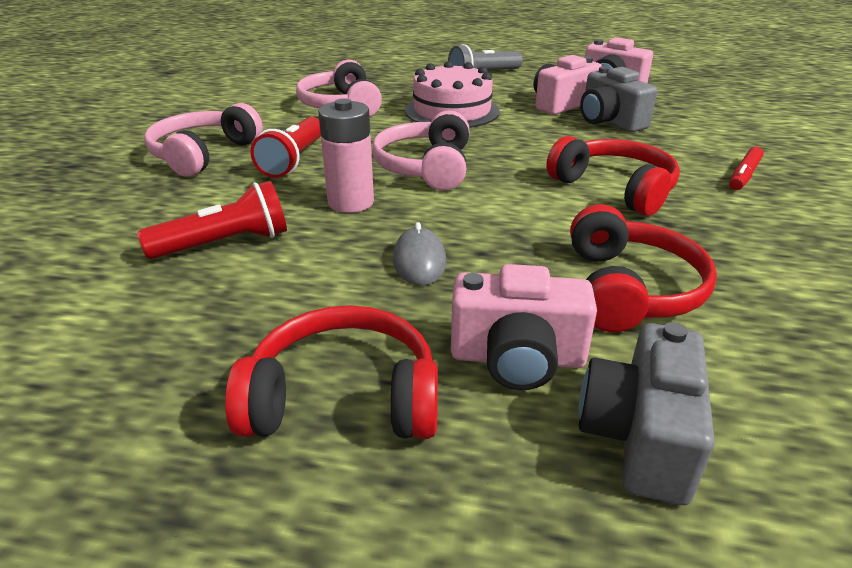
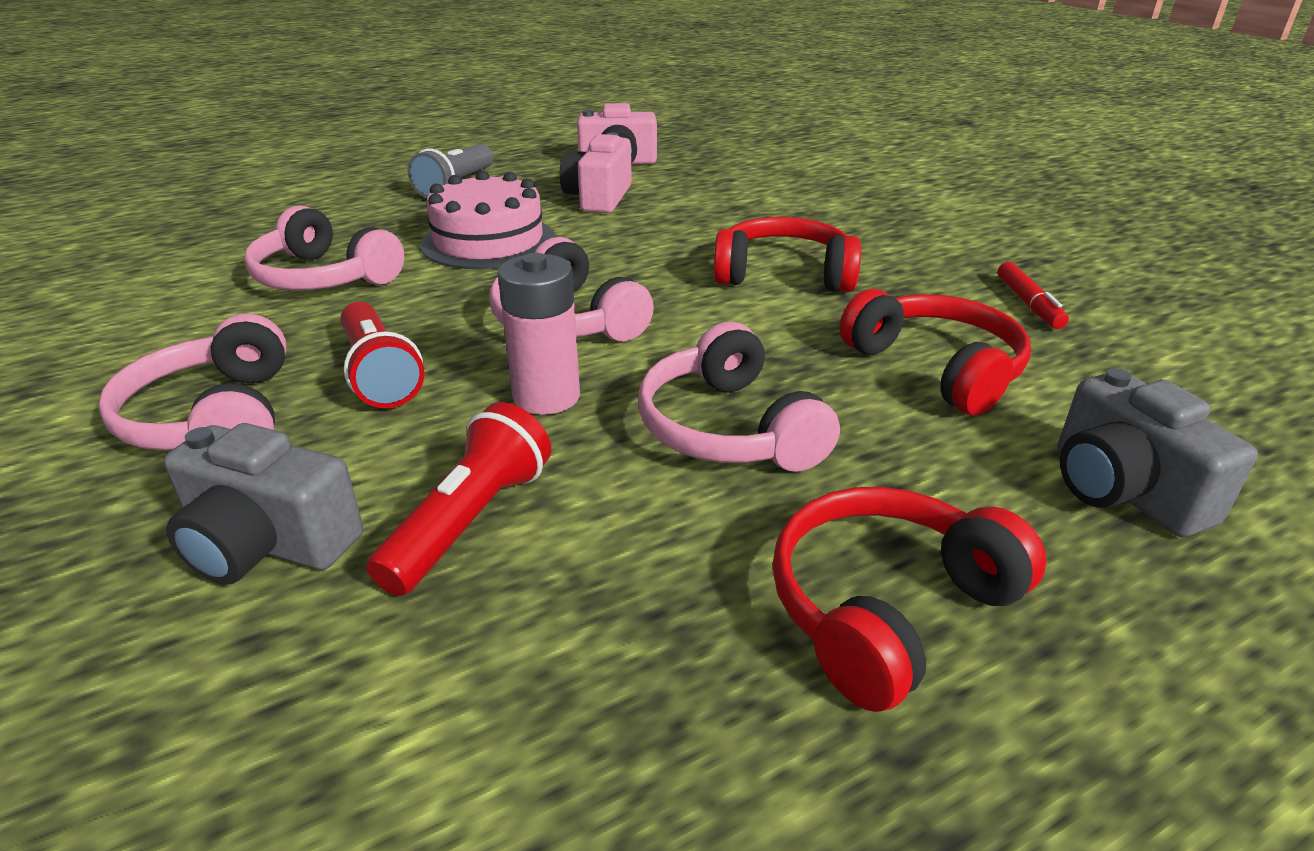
camera: 40 degrees left, 0 degrees up
grey mouse [393,222,446,286] -> pink headphones [638,322,840,472]
pink camera [451,264,597,390] -> none
grey camera [580,67,657,132] -> grey camera moved to [164,423,363,585]
red marker [729,147,764,190] -> red marker moved to [997,262,1069,329]

